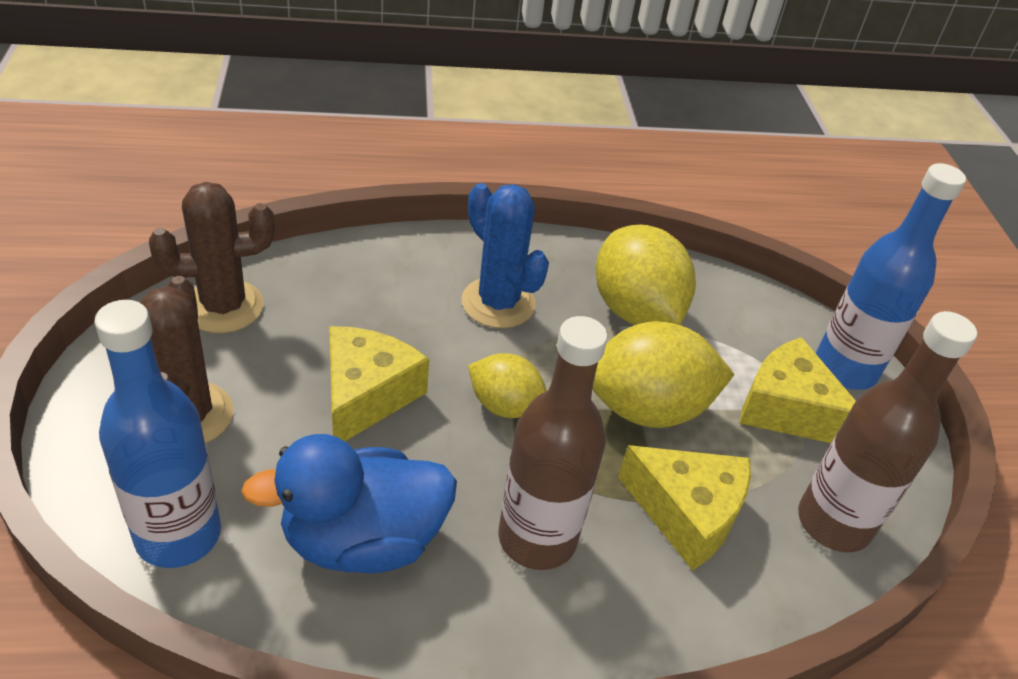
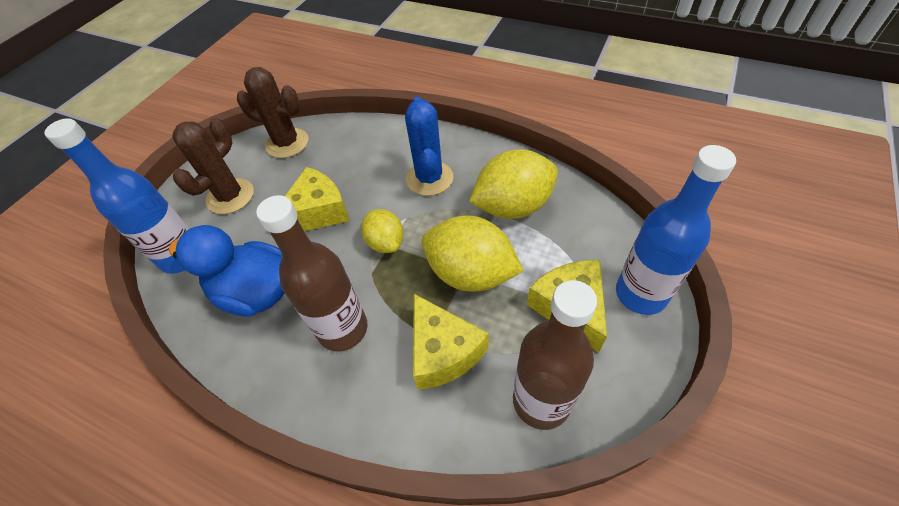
camera: 40 degrees right, 10 degrees up
yellow lemon [595,225,696,325] -> yellow lemon turned 60 degrees clockwise [469,149,558,219]

